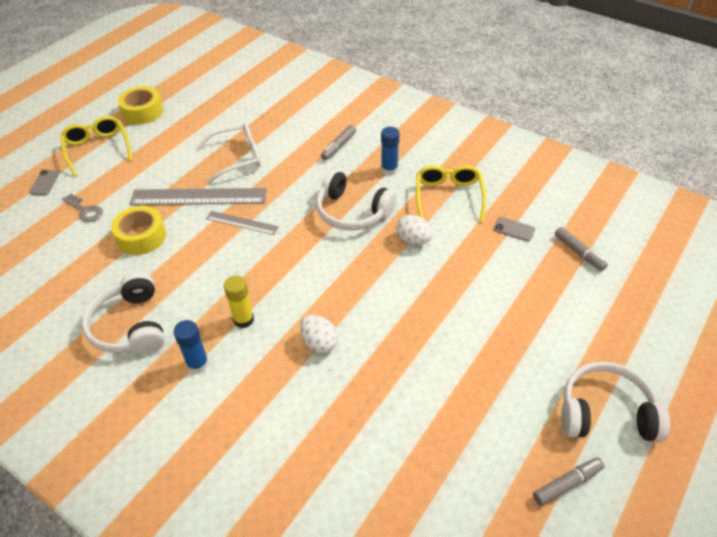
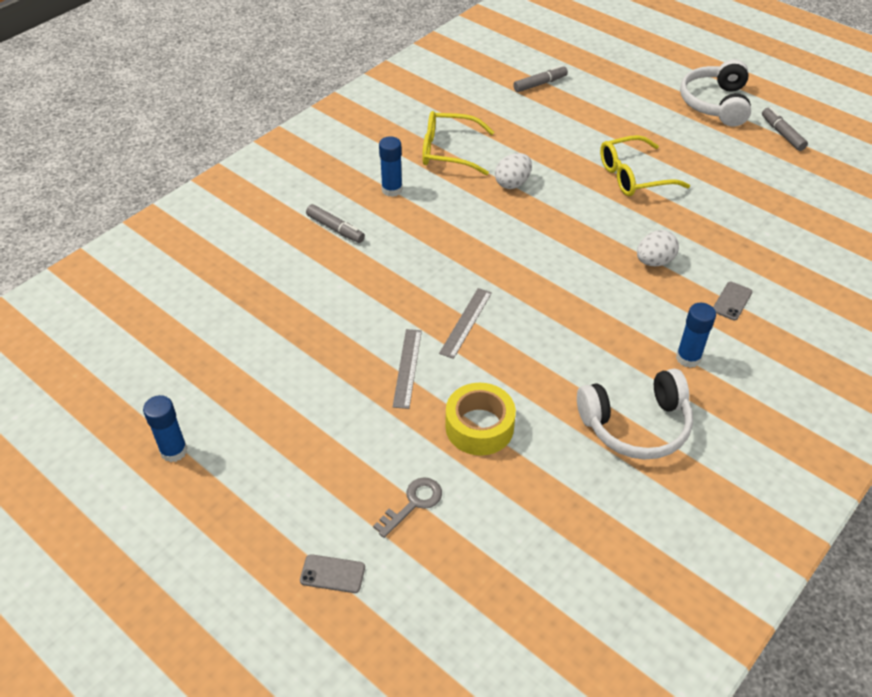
camera: 85 degrees left, 0 degrees up
yellow glasses [60,116,133,177] -> yellow glasses moved to [600,135,690,196]
yellow tape [118,86,163,124] -> blue glue stick [143,395,187,462]
grey ruler [130,188,267,205] -> grey ruler [393,329,422,409], size x0.53
white glasses [197,123,261,183] -> none
yellow glue stick [224,275,254,328] -> none
white headphones [316,170,397,231] -> none
grey phone [493,217,535,242] -> grey phone moved to [713,282,752,320]

